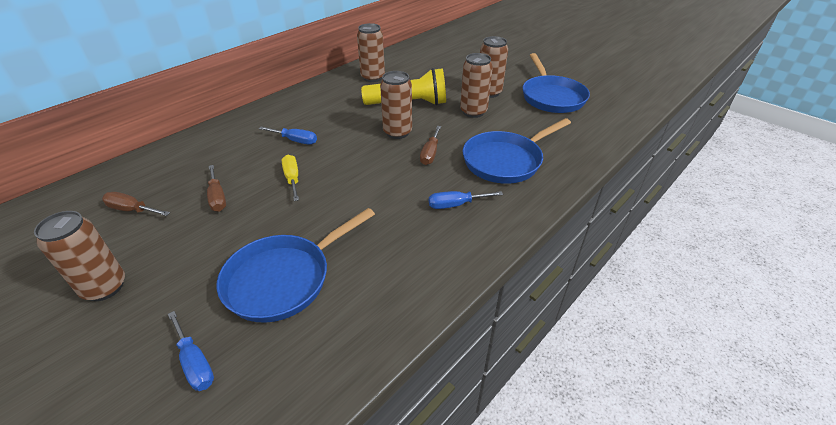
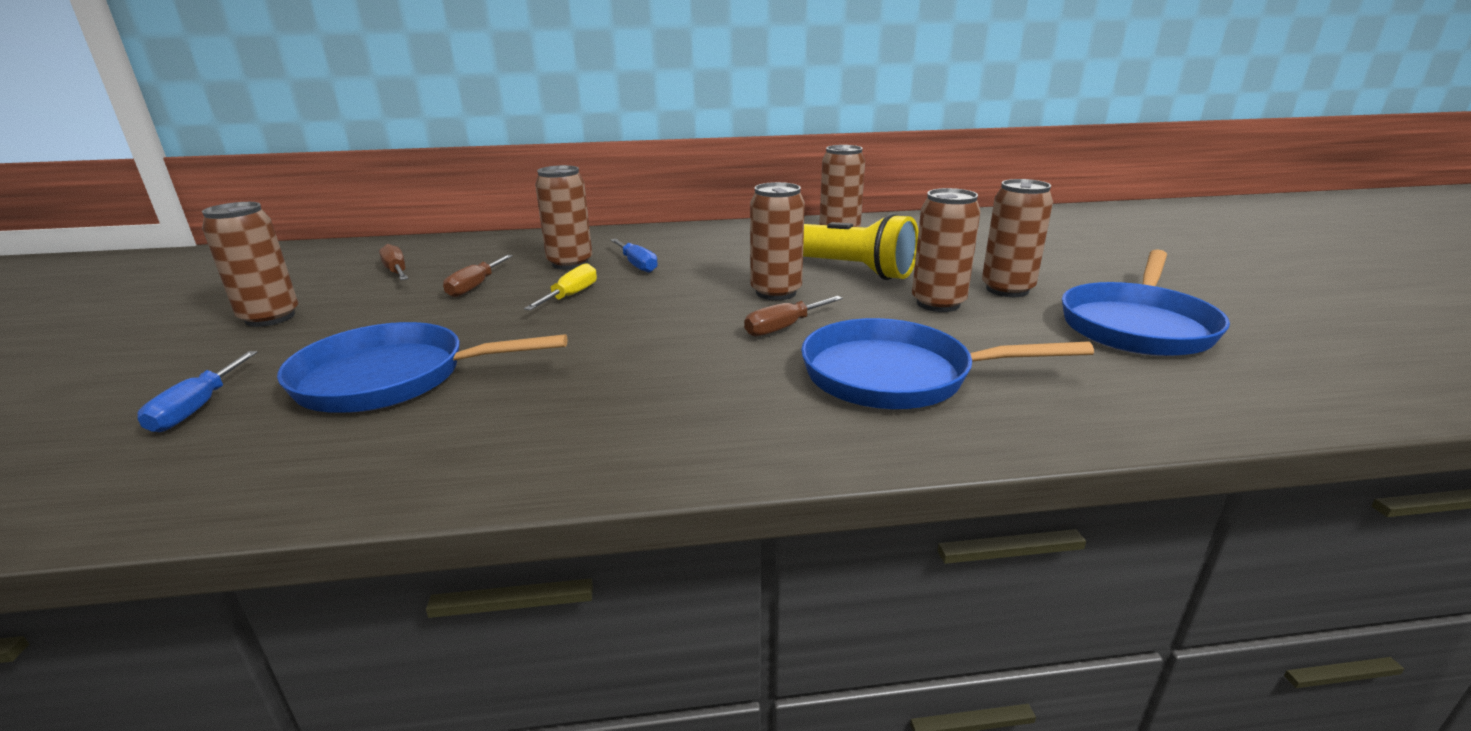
camera: 40 degrees right, 15 degrees down
blue screwdriver [429,191,503,209] -> none
none -> brown can [535,165,592,270]

